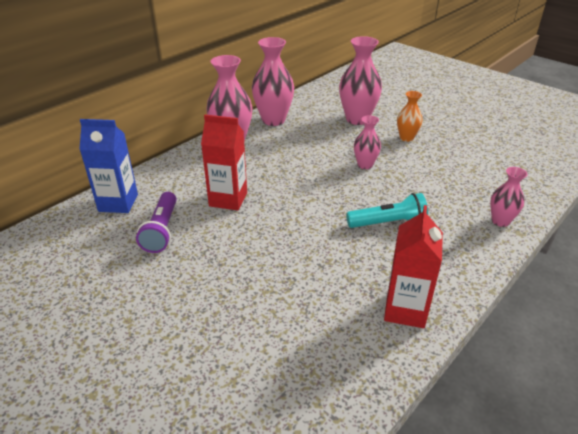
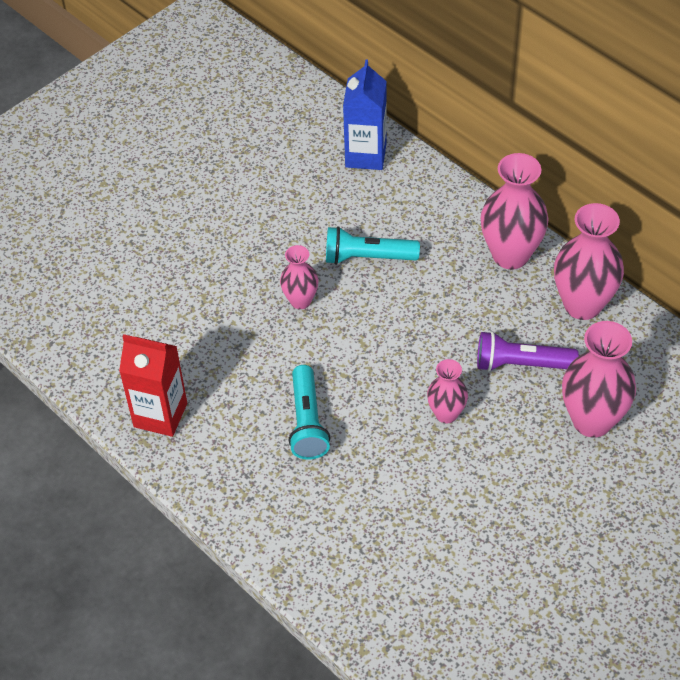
camera: 95 degrees right, 15 degrees up
purple flashlight [136,192,177,253] -> purple flashlight moved to [477,331,579,372]
red carton [201,114,247,210] -> turquoise flashlight [326,226,420,265]
orange vase [397,91,423,142] -> none
pink vase [490,167,528,227] -> pink vase moved to [280,245,318,309]

